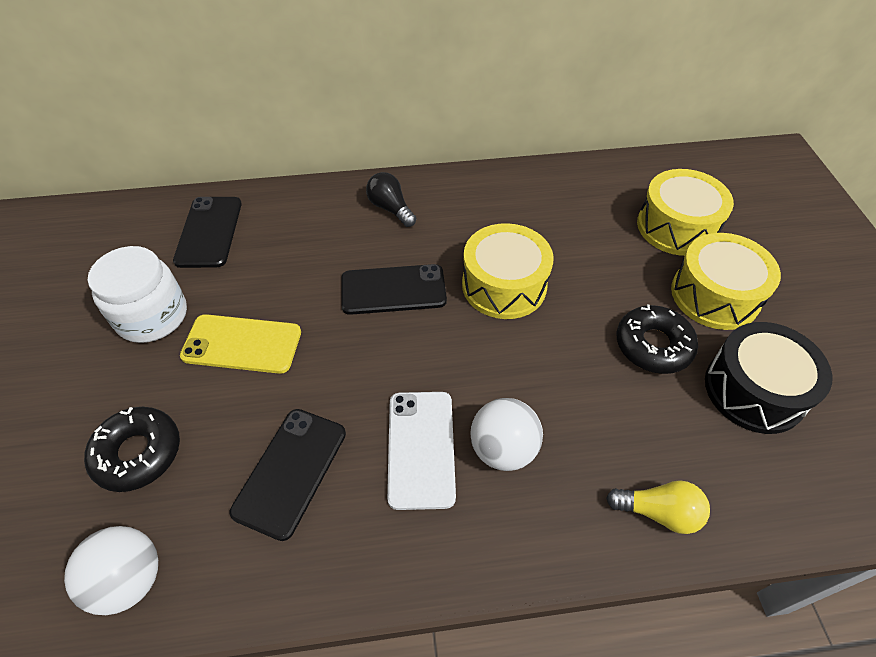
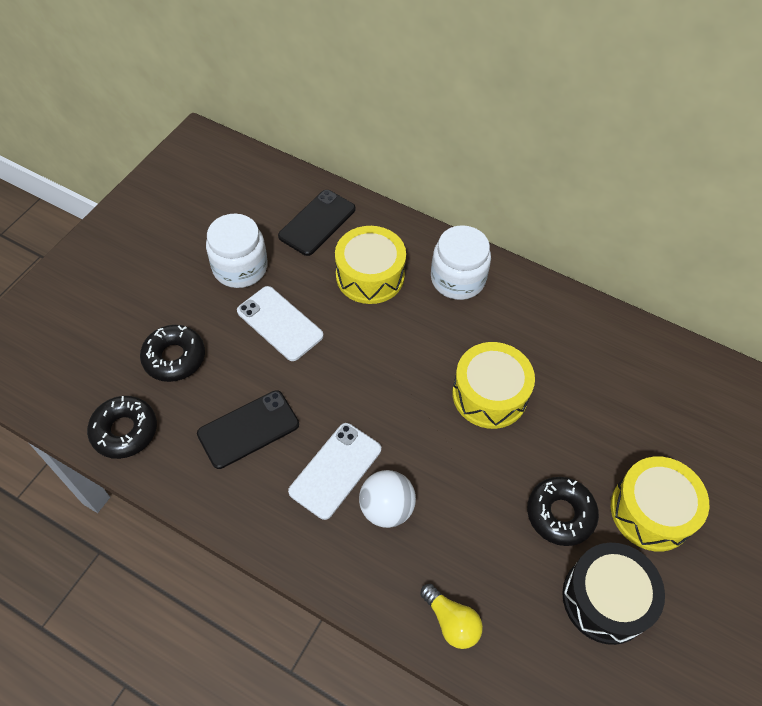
camera: 35 degrees right, 5 degrees up
white ball [64,526,158,615] -> black donut [87,396,157,459]
yellow phone [180,314,301,374] -> white phone [237,286,324,361]
black phone [341,264,447,315] -> none
black light bulb [366,172,416,227] -> white jar [431,225,491,300]
yellow drum [637,169,734,256] -> yellow drum moved to [335,226,406,304]

